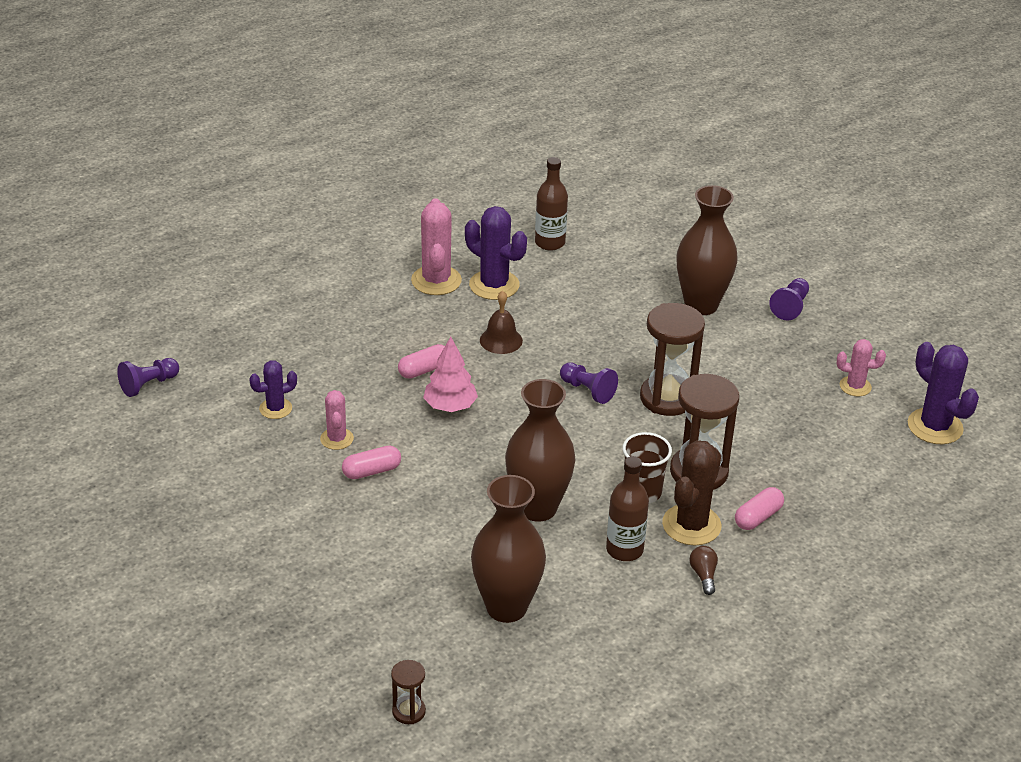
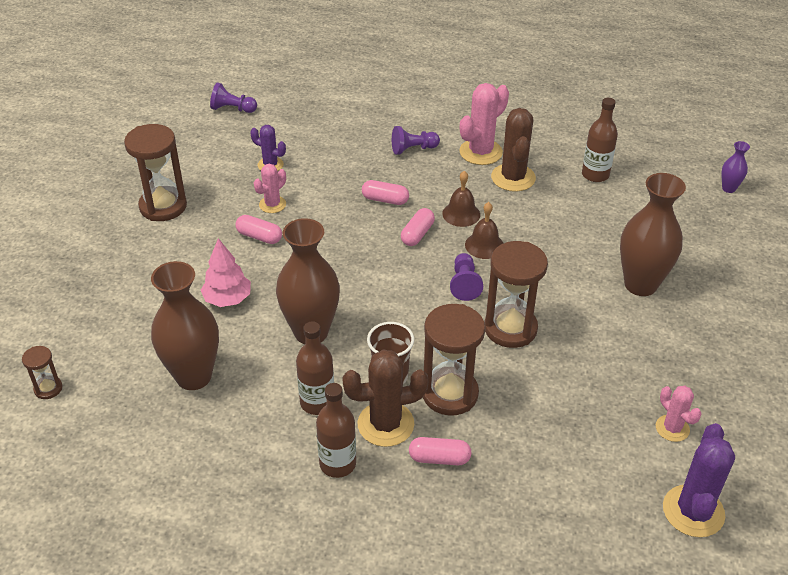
camera: 50 degrees right, 5 degrees up
pink tree [423,337,478,412] -> pink tree moved to [201,238,251,307]
purple cactus [465,206,527,300] -> brown cactus [491,108,536,192]
brown light bulb [689,546,718,595] -> brown bottle [316,383,356,478]
purple pawn [769,278,809,321] -> purple pawn moved to [392,126,440,155]
none -> brown hourglass [124,124,187,221]
none -> pink capsule [401,208,435,246]
none -> brown bell [465,202,504,259]
none -> purple vase [721,141,750,193]

